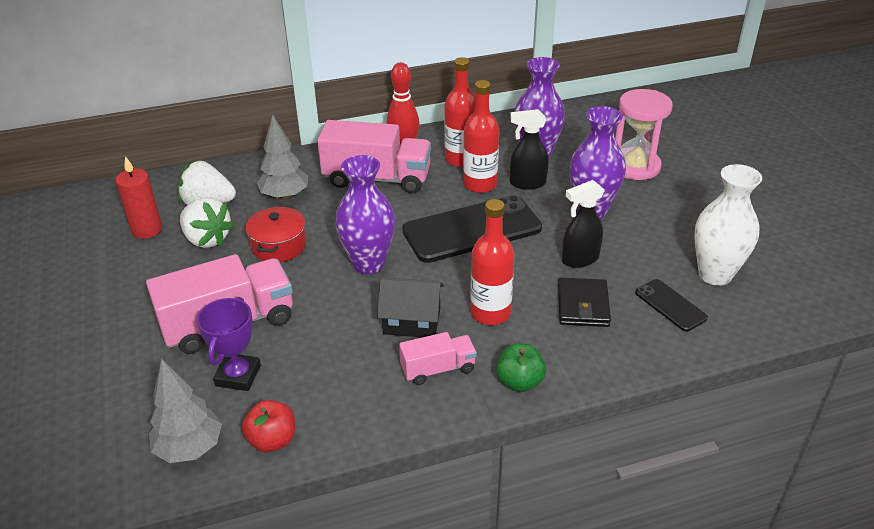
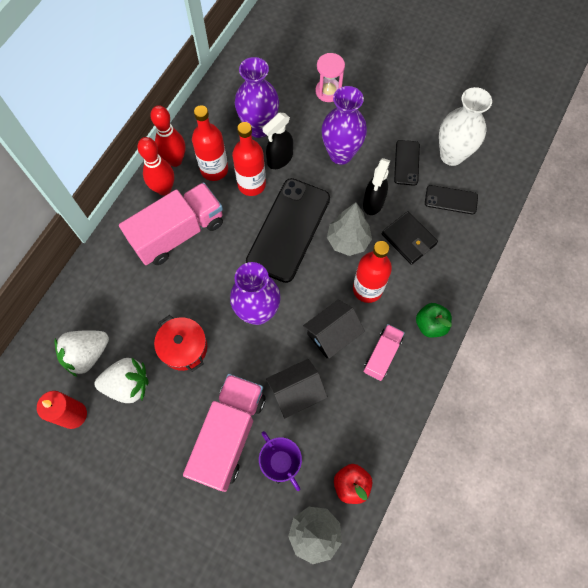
camera: 45 degrees left, 30 degrees up
grey tree [257,114,308,200] -> grey tree moved to [327,202,372,256]
pink hourglass [615,89,673,180] -> pink hourglass [315,53,345,102], size x0.66
none -> red bowling pin [150,105,185,167]
none -> black house [266,359,328,418]
none -> black phone [394,140,420,186]

